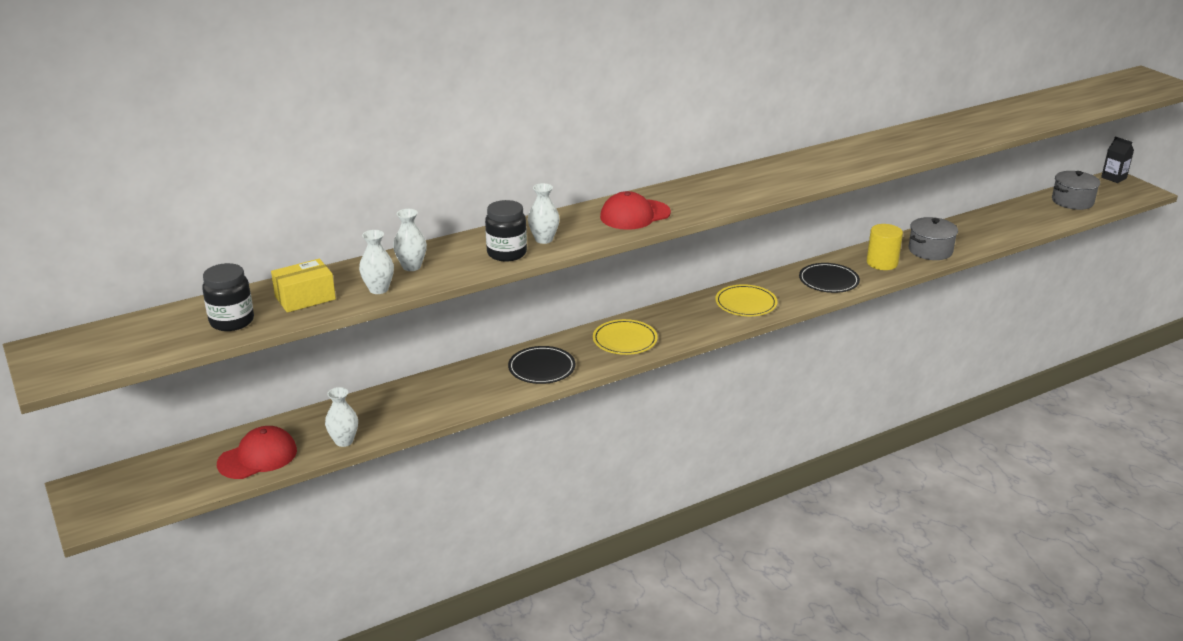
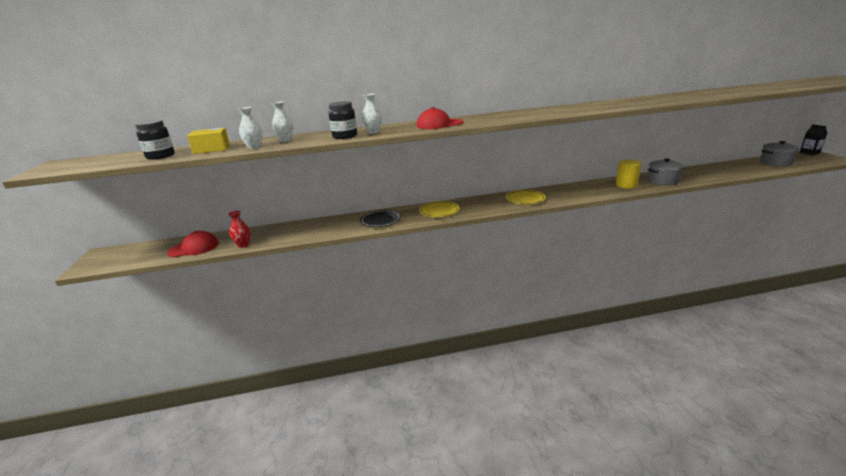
camera: 20 degrees right, 5 degrees down
white vase [325,387,358,447] -> red vase [228,210,251,248]
black plate [799,263,860,293] -> none

